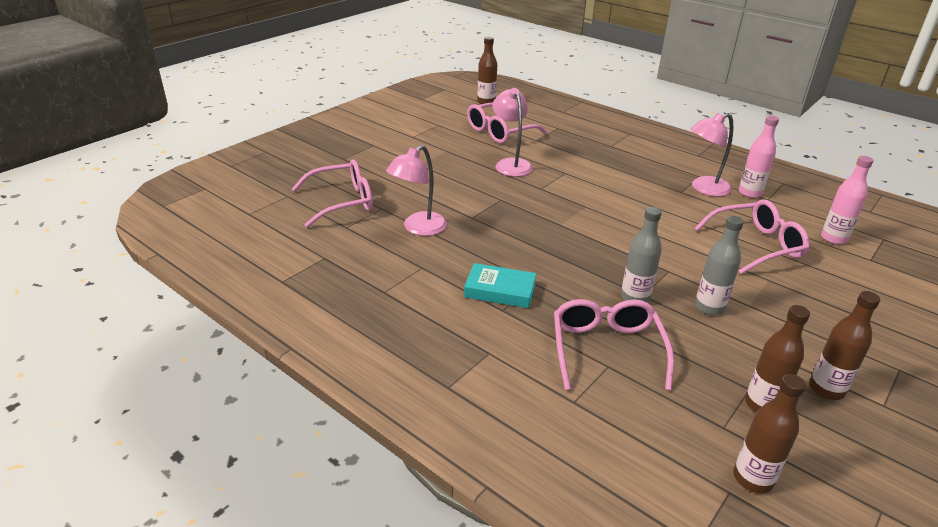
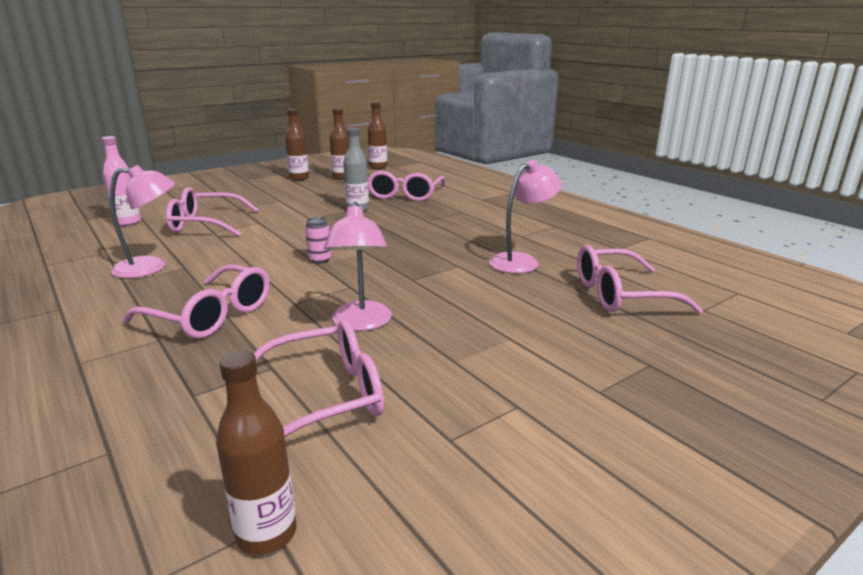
camera: 165 degrees left, 10 degrees down
turquoise book [464,263,537,308] -> none
grey bottle [695,216,744,315] -> none
pink bottle [739,116,779,198] -> none
none -> pink glasses [123,265,270,339]
none -> pink can [305,217,331,264]

